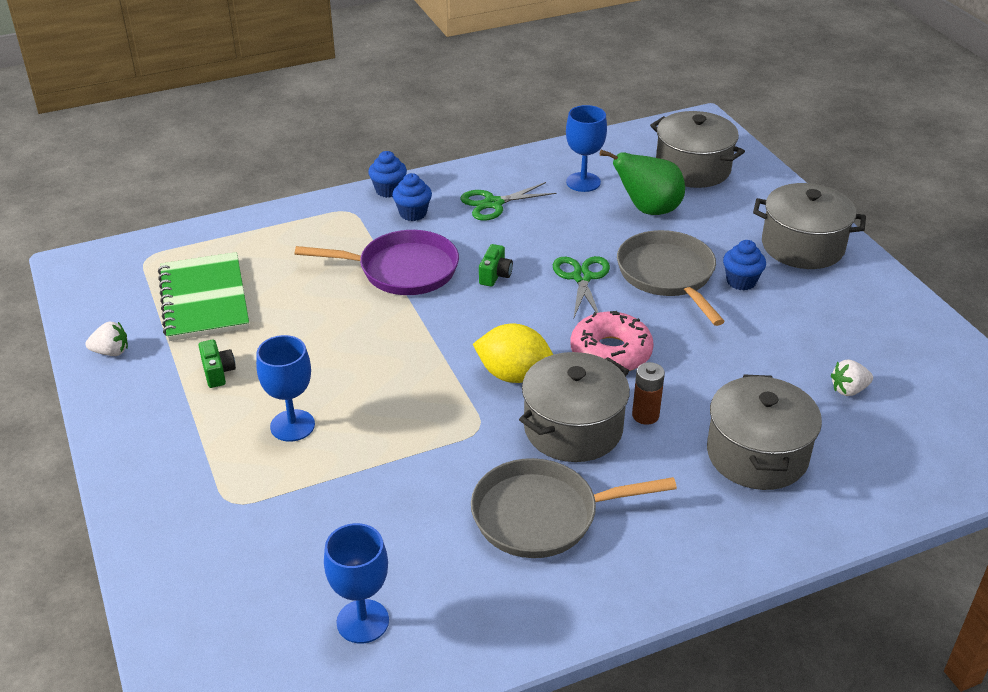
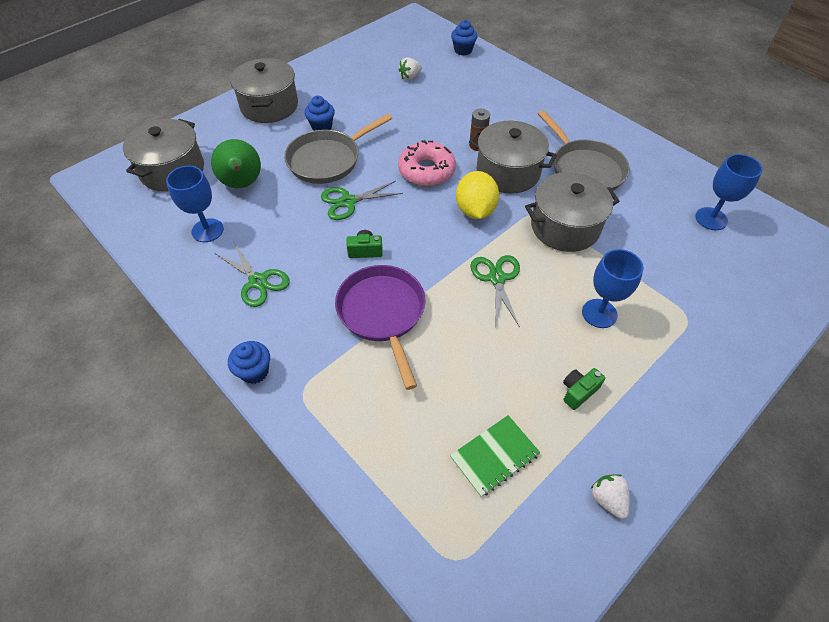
camera: 110 degrees left, 15 degrees up
green notebook [158,252,249,341] -> green notebook [450,415,541,497], size x0.61
blue cupcake [392,173,432,221] -> blue cupcake moved to [451,20,477,55]
grey pot [707,374,822,490] -> grey pot moved to [525,172,620,252]
white strawberry [831,360,873,396] -> white strawberry turned 90 degrees clockwise [398,57,422,80]
none -> green scissors [470,255,520,327]

